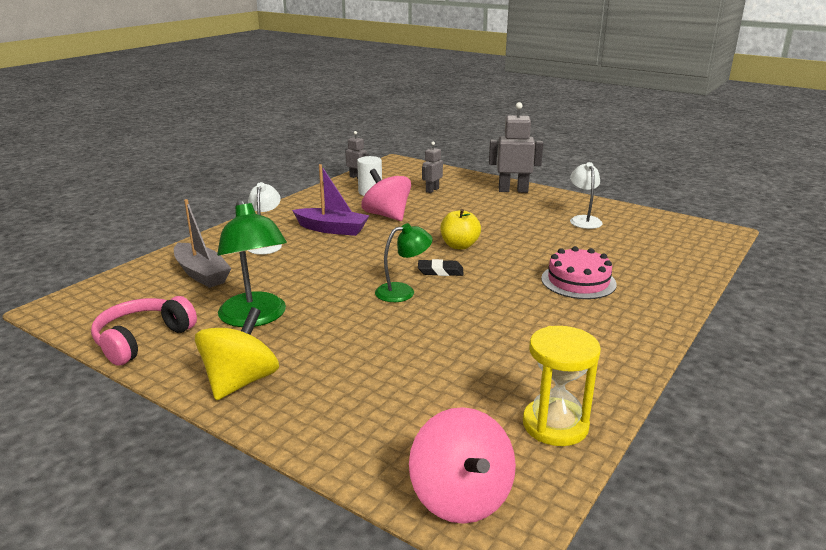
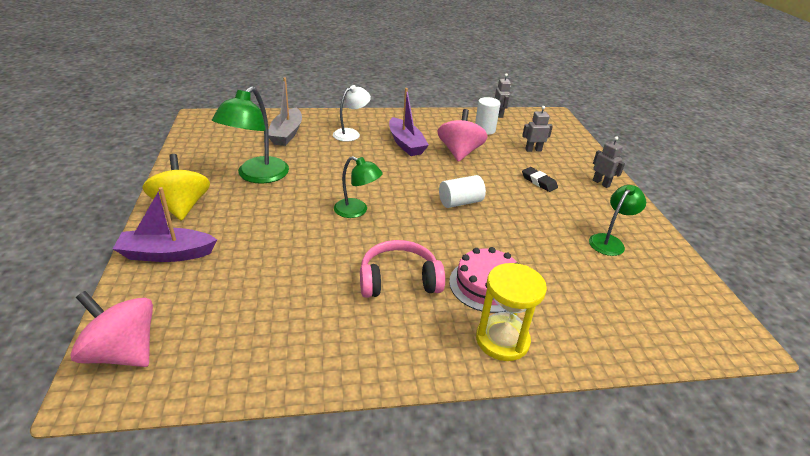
camera: 45 degrees right, 10 degrees up
pink headphones [91,296,197,366] -> pink headphones moved to [360,240,445,298]
yellow spinning top [195,307,279,400] -> yellow spinning top turned 90 degrees counterclockwise [142,154,210,221]
pink spinning top [409,407,516,524] -> pink spinning top turned 90 degrees clockwise [71,291,153,367]
black eraser [418,259,464,276] -> black eraser moved to [522,167,558,192]
yellow apple [440,209,481,250] -> white cylinder [439,175,486,208]
grey robot [489,102,543,193] -> grey robot [593,136,625,188], size x0.57
yellow hourglass [523,326,601,446] -> yellow hourglass moved to [476,263,547,361]
white lamp [570,162,603,229] -> green lamp [589,185,646,256]
none -> purple boat [113,187,217,262]

